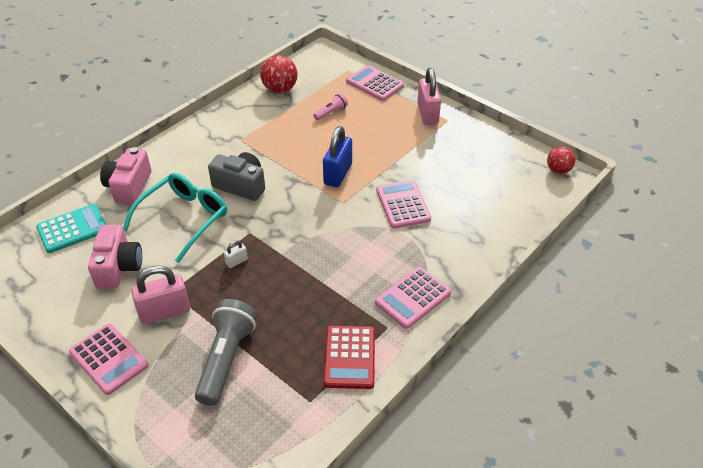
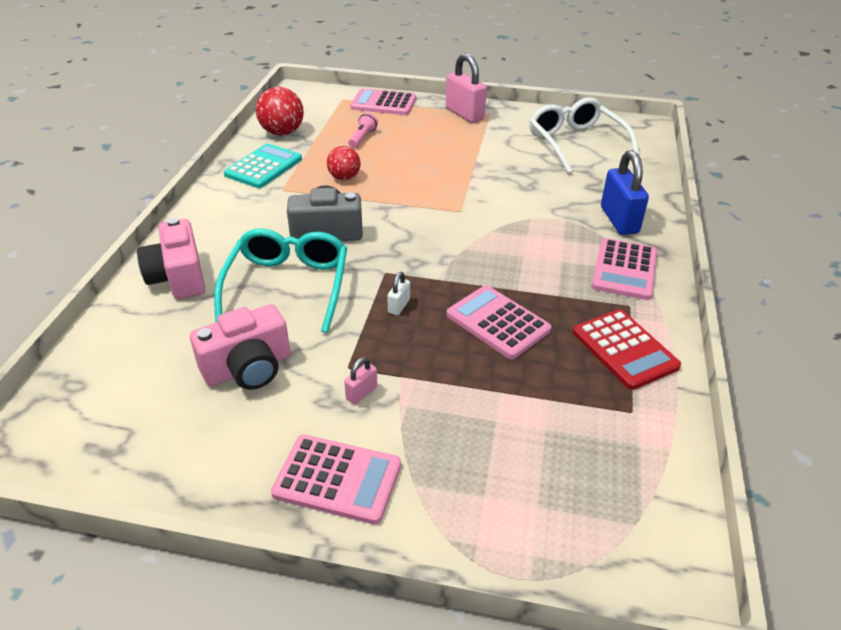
camera: 30 degrees left, 5 degrees down
turquoise calculator [36,204,106,253] -> turquoise calculator moved to [224,143,302,188]
pink camera [88,225,142,289] -> pink camera turned 90 degrees clockwise [190,304,291,390]
pink padlock [131,265,190,324] -> pink padlock [344,357,378,404], size x0.47
grey flashlight [195,299,257,406] -> none
blue padlock [323,126,352,187] -> blue padlock moved to [601,150,649,235]
pink calculator [376,180,431,229] -> pink calculator moved to [446,285,551,359]
red ball [547,147,575,174] -> red ball moved to [327,146,360,180]
none -> white glasses [529,98,640,174]

